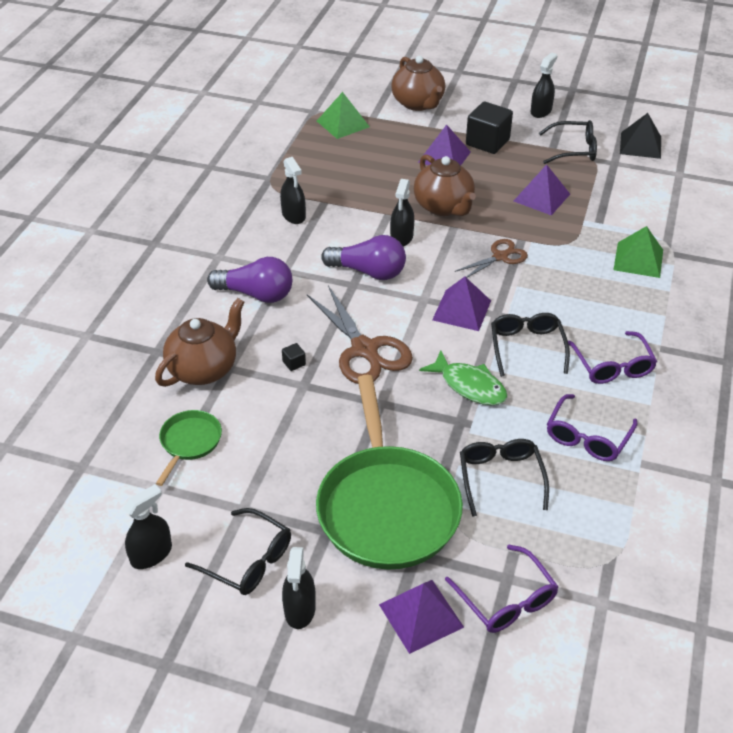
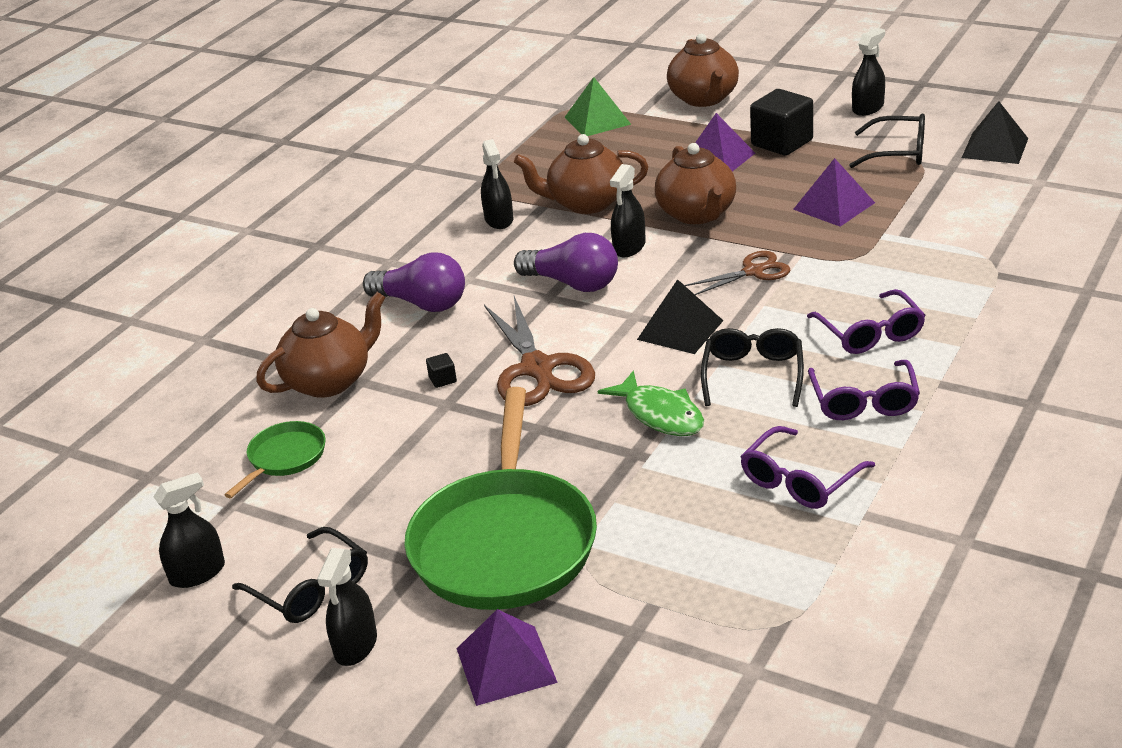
camera: 15 degrees right, 10 degrees down
purple pyramid [432,277,491,331] -> black pyramid [637,279,723,354]
purple glasses [445,545,558,633] -> purple glasses moved to [807,289,925,354]
black glasses [460,439,549,517] -> none
green pyramid [614,226,663,278] -> none
none -> brown teapot [514,134,648,214]

